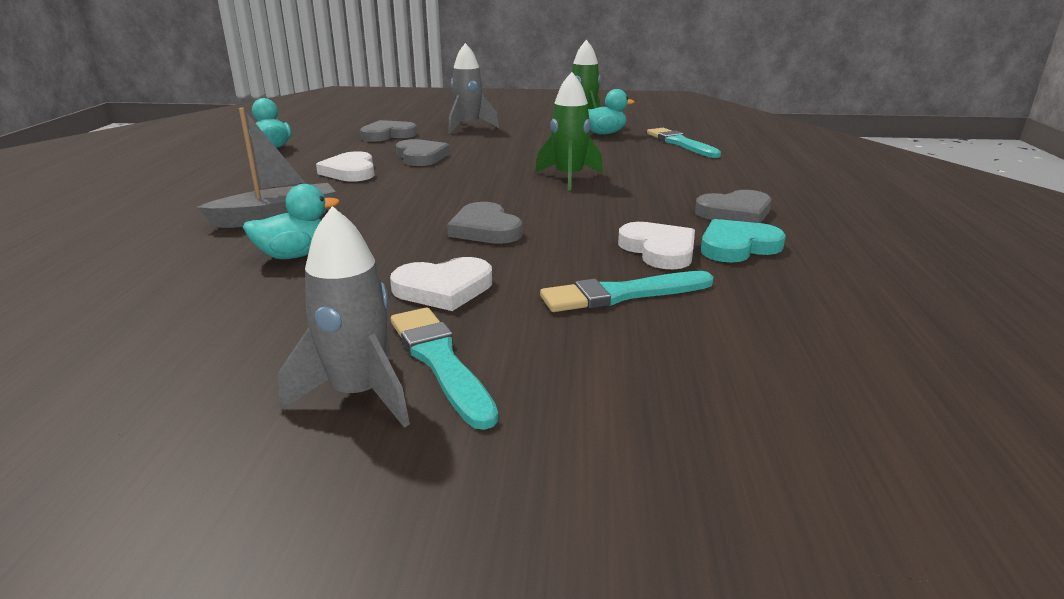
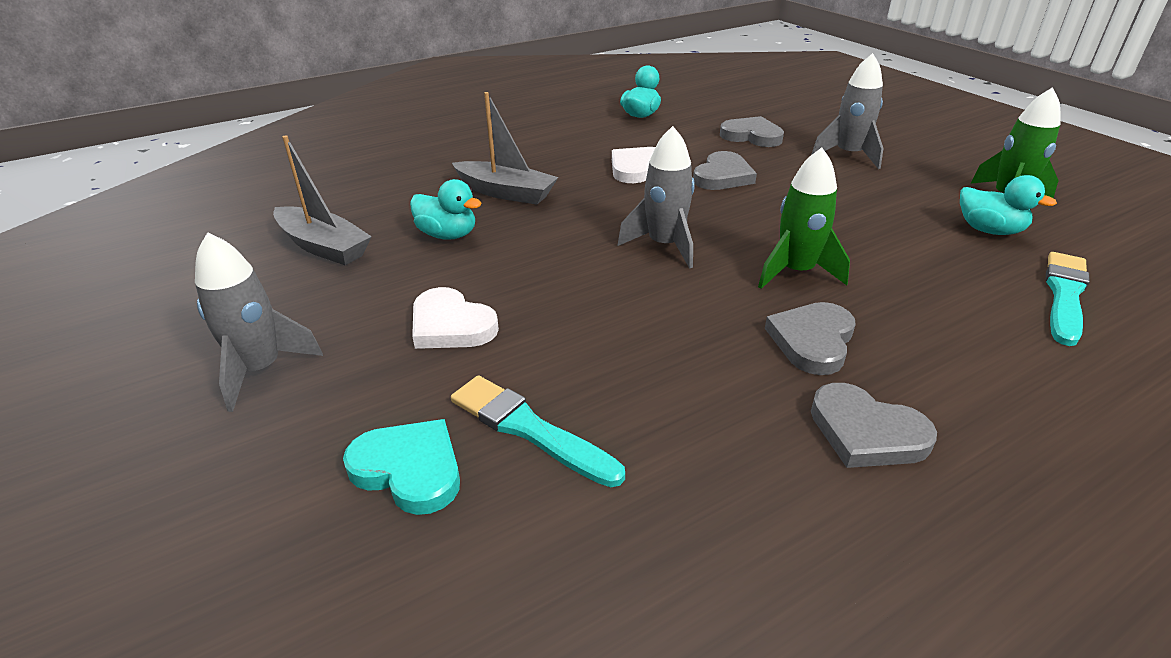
camera: 55 degrees right, 10 degrees up
turquoise brush [391,307,498,430] -> none
grey heart [447,202,522,244] -> grey heart moved to [765,302,856,375]
white heart [618,222,695,269] -> none
turquoise heart [701,219,786,263] -> turquoise heart moved to [343,419,460,515]
none -> grey boat [273,135,372,265]
none -> grey rocket [618,126,695,269]

